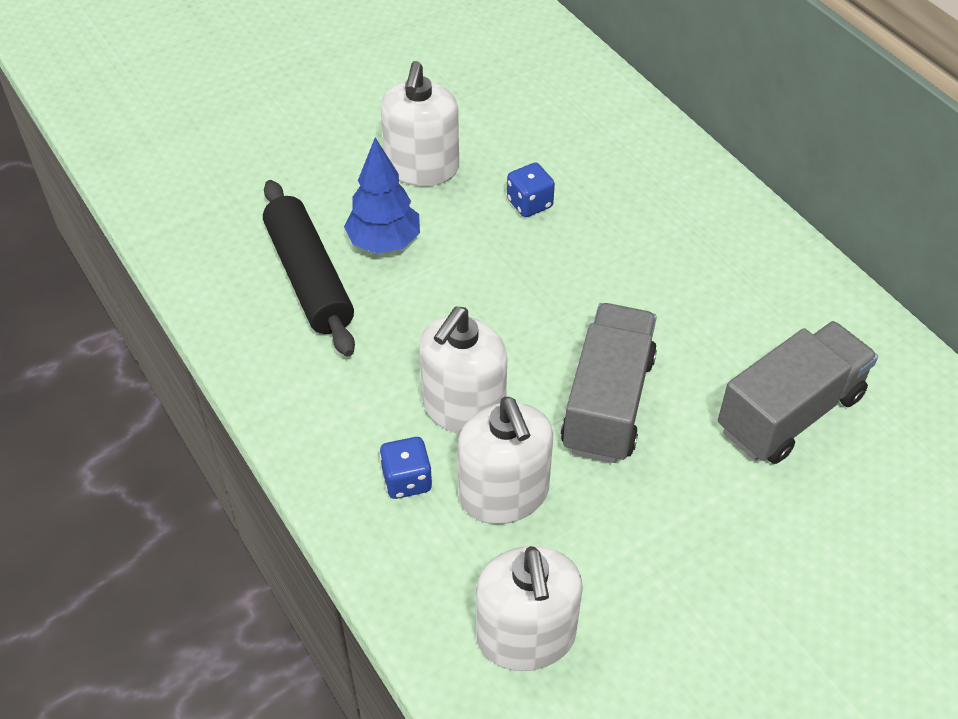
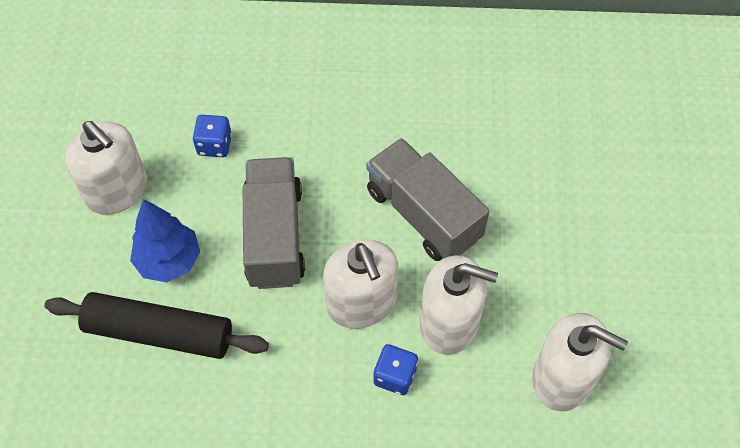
camera: 55 degrees left, 10 degrees up
grey truck [718,321,878,464] -> grey truck moved to [243,157,305,289]

